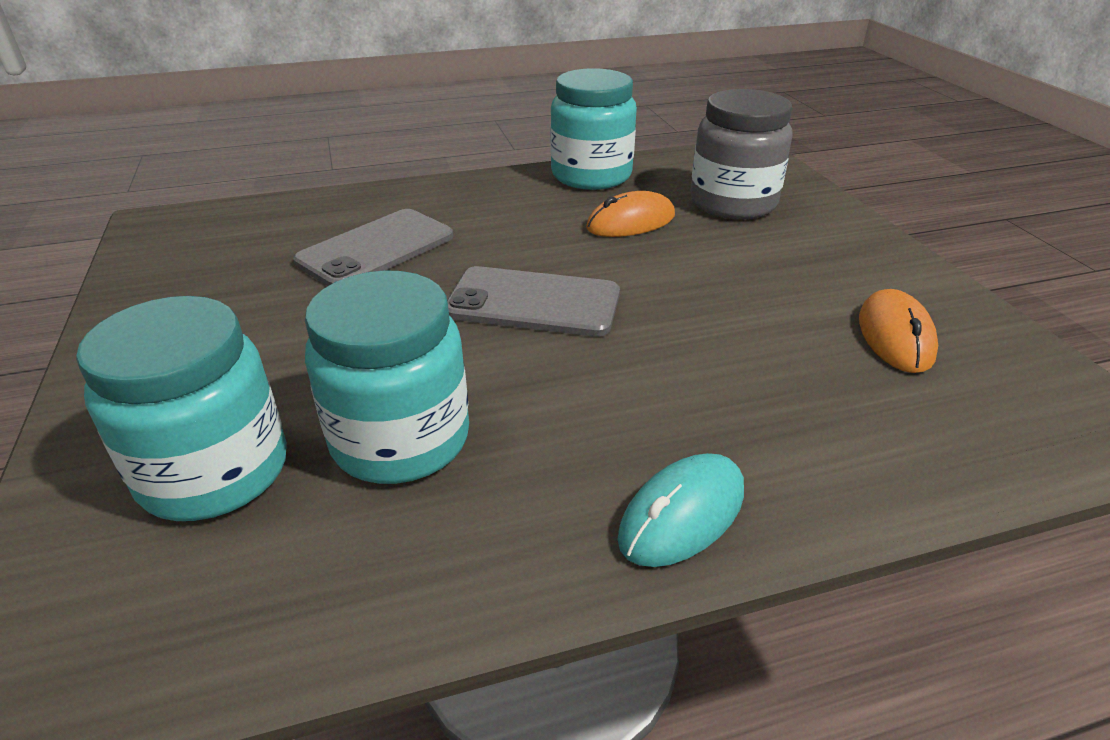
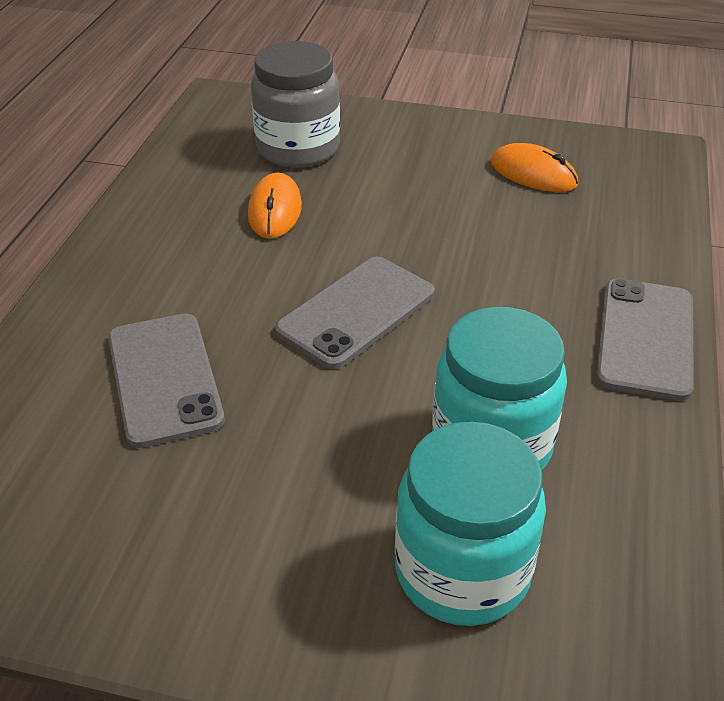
camera: 60 degrees left, 5 degrees up
turquoise jar [550,68,637,190] -> none
turquoise mouse [617,453,744,567] -> grey phone [596,278,694,401]

